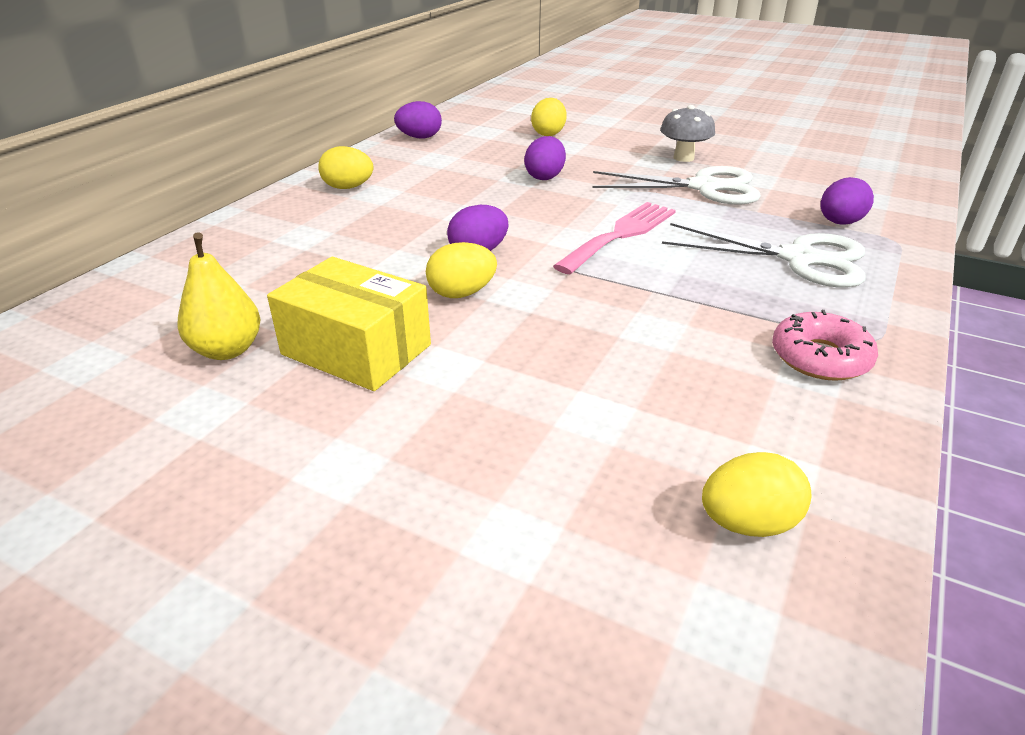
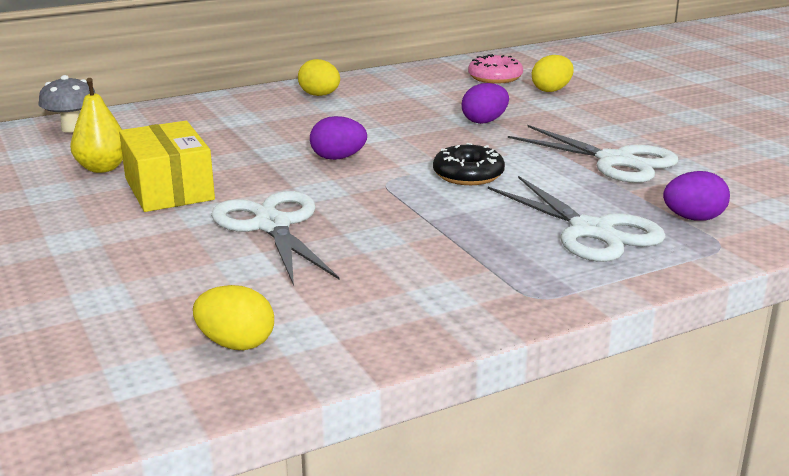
camera: 35 degrees right, 10 degrees down
purple egg [394,101,442,139] -> none
yellow egg [426,242,497,298] -> none
pink fork [553,202,676,274] -> black donut [433,143,505,185]
grey mushroom [660,105,715,162] -> grey mushroom moved to [39,75,95,133]
pink donut [772,310,878,381] -> pink donut moved to [468,54,523,84]
none -> white scissors [211,191,340,286]

